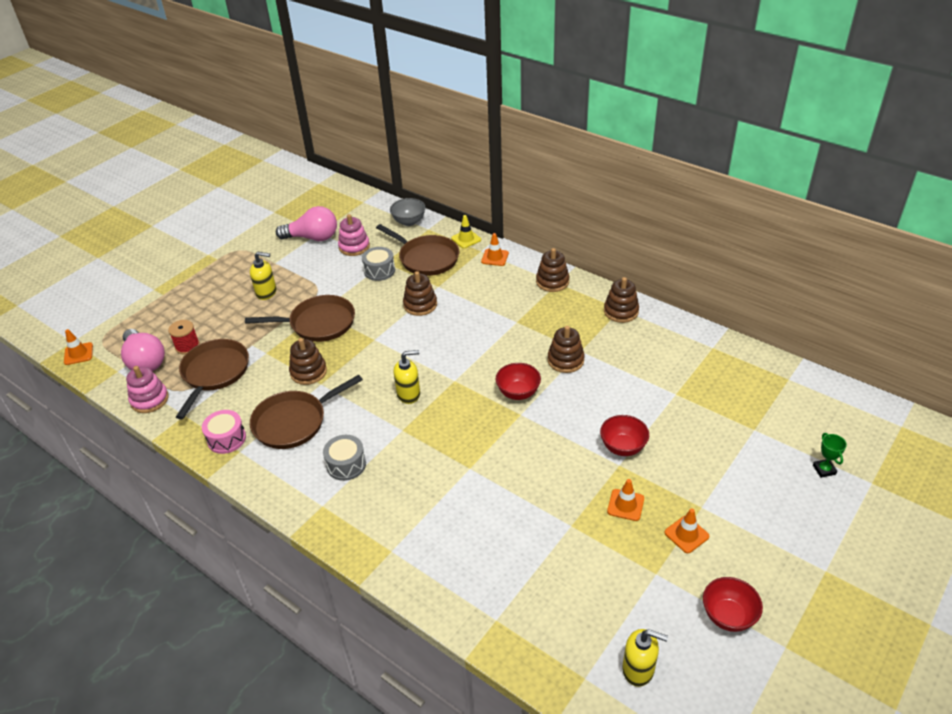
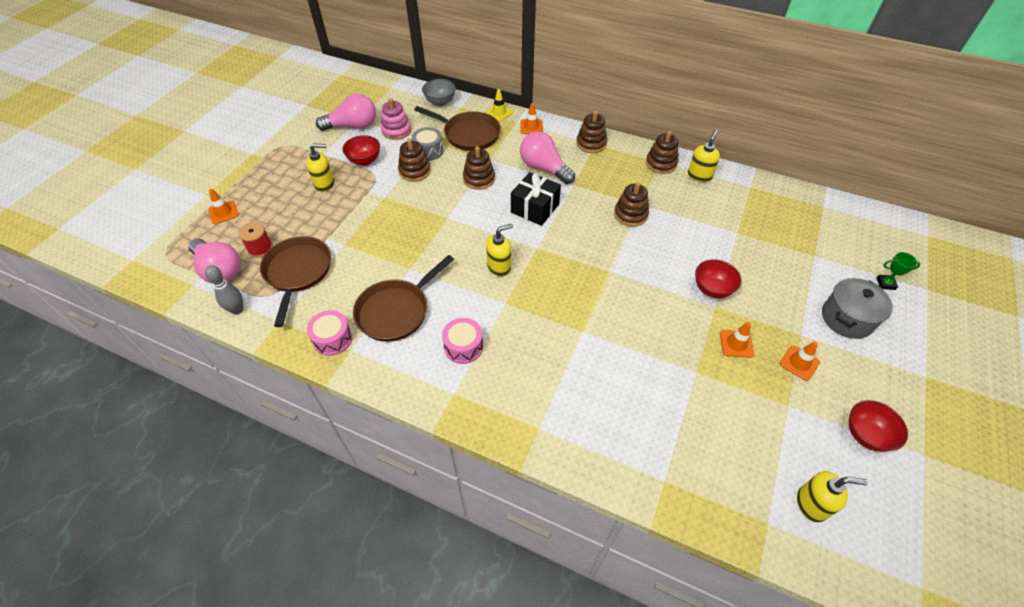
camera: 15 degrees left, 10 degrees up
orange traffic cone [64,329,93,365] -> orange traffic cone moved to [208,189,239,224]
pink stacking toy [126,366,169,413] -> grey bowling pin [205,265,243,315]
brown pan [245,295,355,342] -> none
brown stacking toy [289,338,327,385] -> brown stacking toy moved to [398,139,431,182]
grey drum [323,435,366,481] -> pink drum [442,318,483,364]
red bowl [496,363,541,400] -> red bowl moved to [342,135,380,166]
green trophy [813,433,847,478] -> green trophy turned 60 degrees counterclockwise [877,252,921,290]
none -> black gift [511,172,561,226]
none -> pink light bulb [520,132,575,184]
none -> yellow soap dispenser [688,129,720,182]
none -> grey pot [822,278,893,339]

